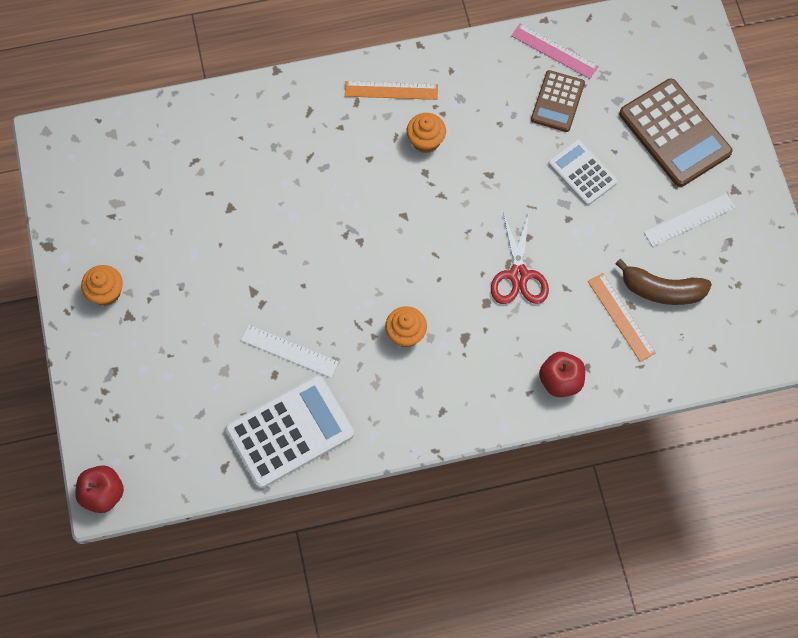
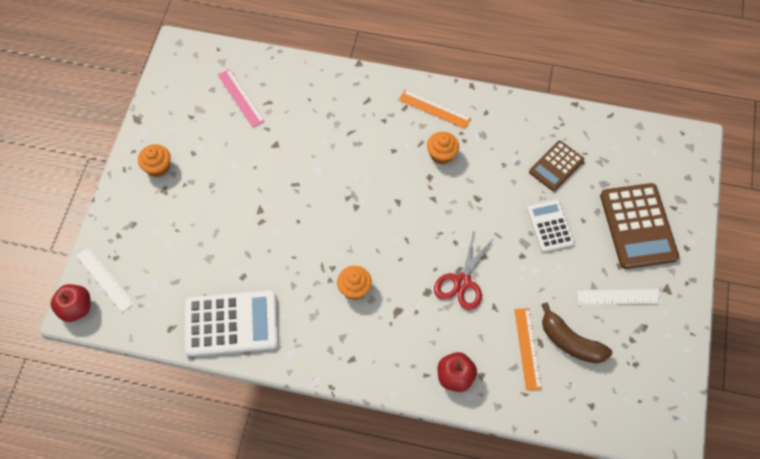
camera: 25 degrees right, 5 degrees down
white ruler [241,325,339,378] -> white ruler moved to [76,247,135,313]
pink ruler [511,24,599,79] -> pink ruler moved to [218,69,265,127]

